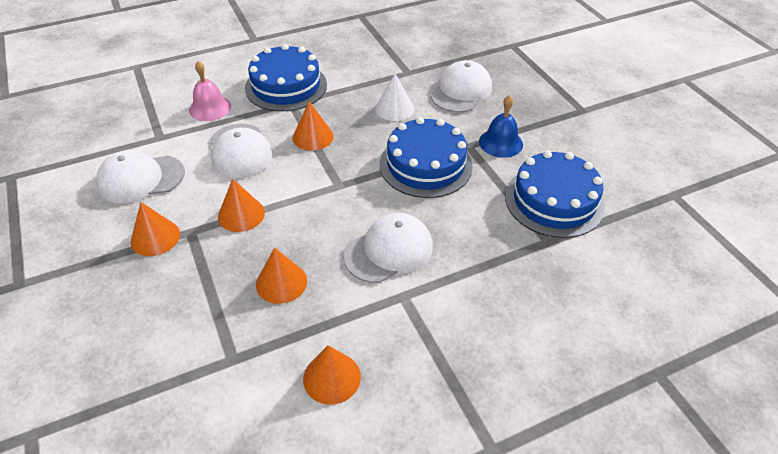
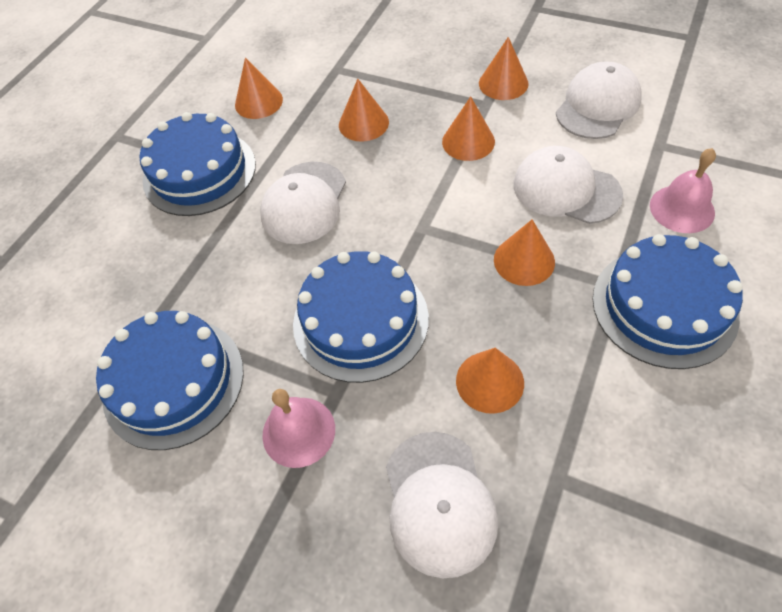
camera: 145 degrees right, 10 degrees up
white cone [375,74,414,121] -> orange cone [456,348,524,414]
blue bell [479,95,523,158] -> pink bell [262,389,335,468]
none -> blue cake [140,112,256,216]

